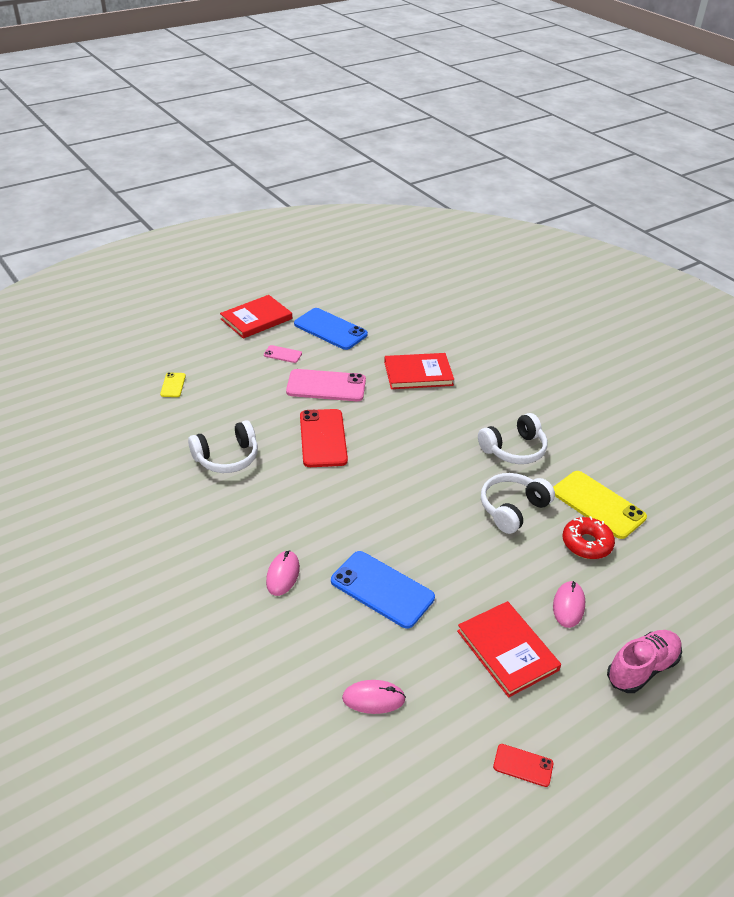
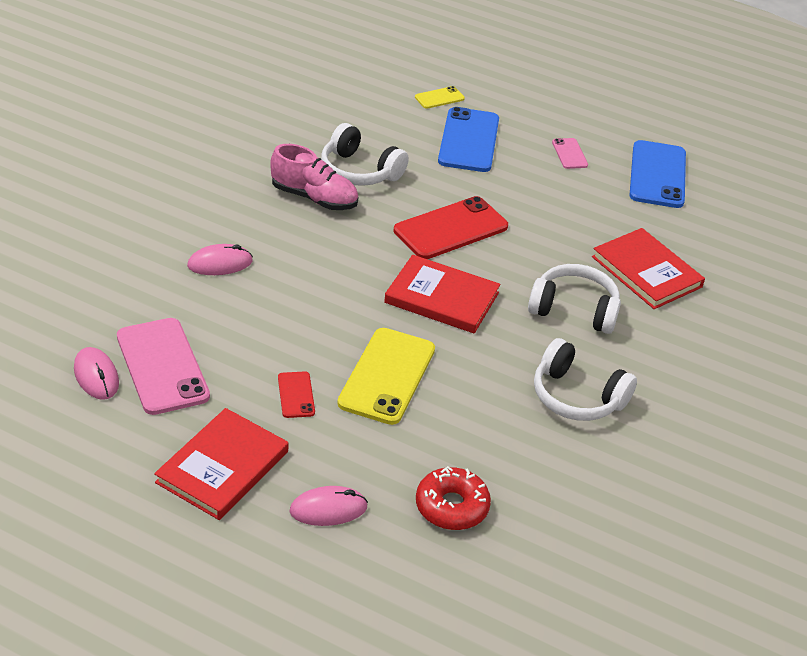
camera: 60 degrees right, 0 degrees up
red book [220,295,292,339] -> red book moved to [384,255,500,334]
pink phone [286,369,366,401] -> pink phone moved to [117,318,210,415]
blue phone [331,551,435,629] -> blue phone moved to [438,107,499,172]
white headphones [481,473,555,534] -> white headphones moved to [528,264,621,334]
red phone [493,744,553,787] -> red phone moved to [278,371,315,418]
yellow phone [553,471,647,539] -> yellow phone moved to [337,328,435,425]
pink shoe [607,630,682,693] -> pink shoe moved to [270,144,358,210]

